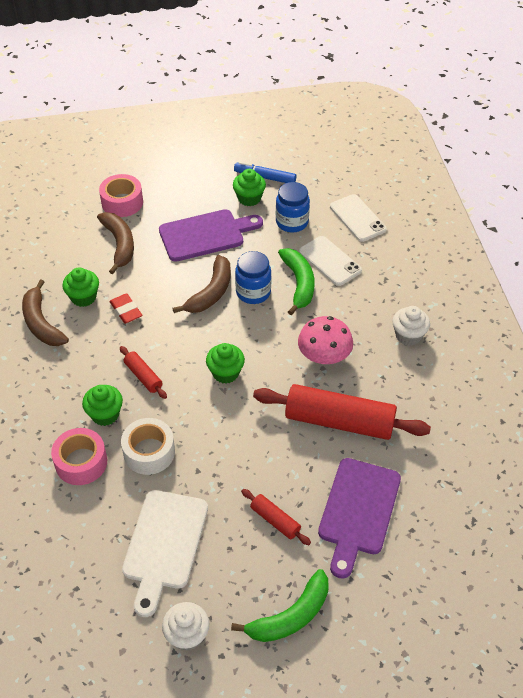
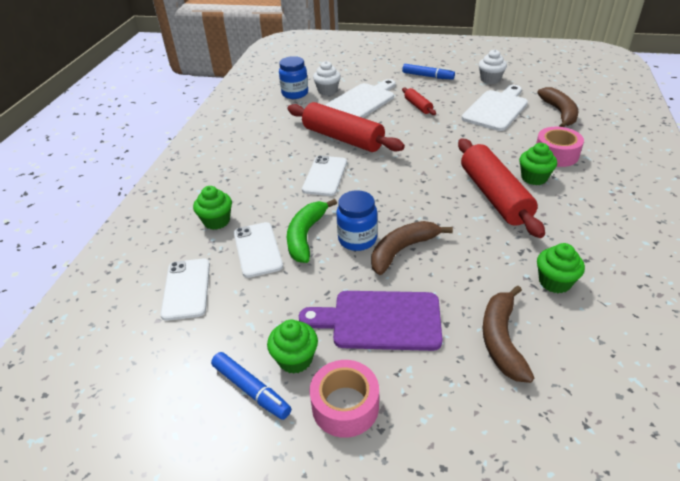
camera: 155 degrees left, 10 degrees down
brown banana [22,279,69,346] -> brown banana moved to [537,87,578,127]
pink tape [99,174,143,217] -> pink tape moved to [309,360,379,438]
red eraser [109,293,142,324] -> none
red rolling pin [120,346,167,399] -> red rolling pin [458,138,545,238], size x2.14
white tape [121,418,175,475] -> none
green cupcake [206,343,245,384] -> green cupcake moved to [193,186,232,230]
green banana [231,569,329,642] -> blue marker [402,64,455,80]
blue jar [276,182,310,233] -> blue jar moved to [279,56,308,99]
pink mushroom [298,316,353,364] -> white phone [302,155,347,196]
purple cutting board [318,458,401,579] -> white cutting board [325,79,396,118]
white cupcake [392,306,430,346] -> white cupcake moved to [313,61,341,96]

